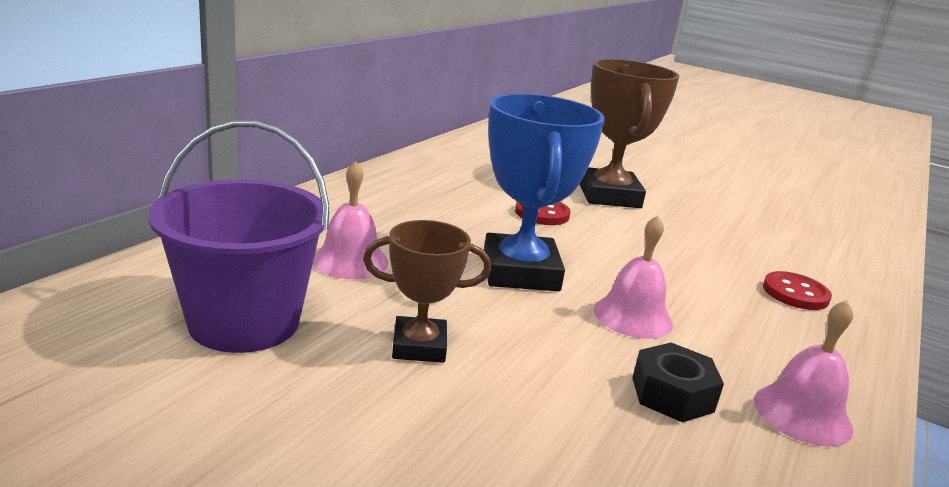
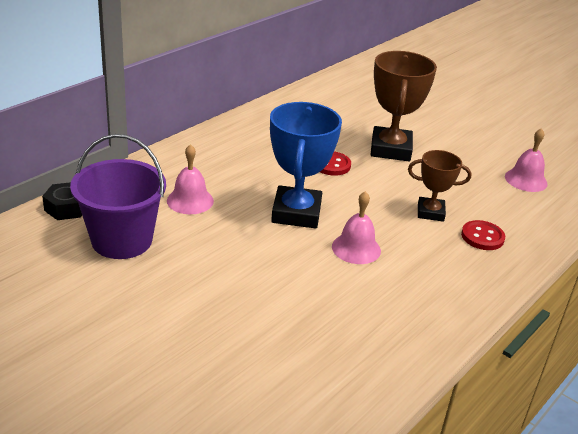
camera: 10 degrees right, 10 degrees up
brown trophy [363,220,491,363] -> brown trophy moved to [408,150,471,222]
black nut [632,343,724,423] -> black nut moved to [42,182,82,220]
pink bell [754,300,853,447] -> pink bell moved to [505,128,548,192]

